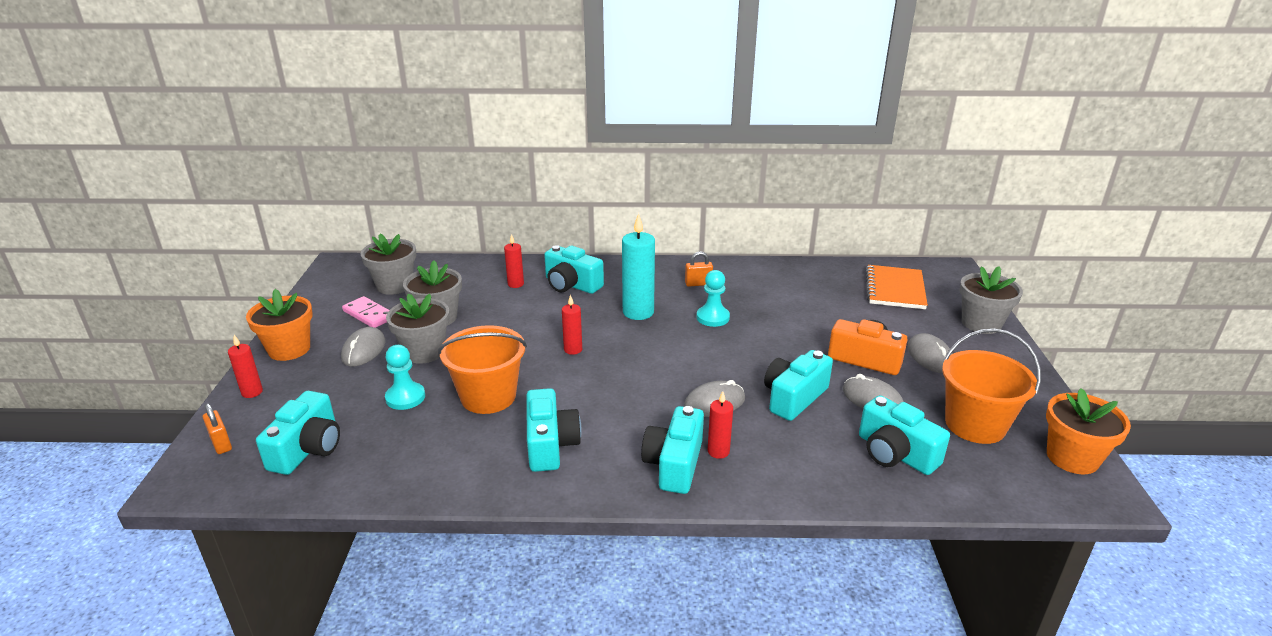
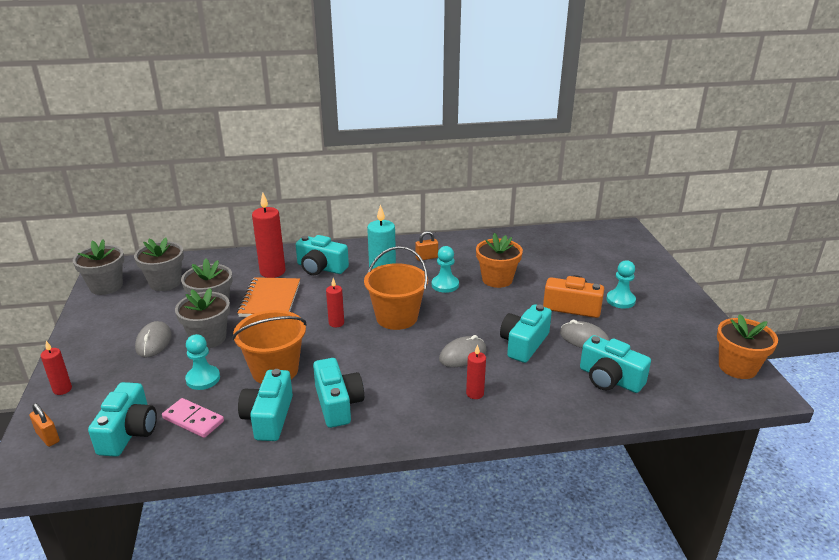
camera: 10 degrees left, 0 degrees up
orange flower pot [246,289,313,361] -> orange flower pot moved to [476,233,523,288]
pink domino [342,296,389,328] -> pink domino moved to [162,398,224,438]
red candle [504,234,524,288] -> red candle [252,193,286,278], size x1.83
turquoise camera [641,406,704,494] -> turquoise camera moved to [238,369,293,441]
orange notebook [866,265,928,309] -> orange notebook moved to [237,277,300,317]
grey mouse [908,333,953,374] -> turquoise pawn [606,260,636,308]
orange bucket [942,329,1041,444] -> orange bucket moved to [364,246,428,330]
grey flower pot [960,266,1023,334] -> grey flower pot moved to [73,239,124,295]

